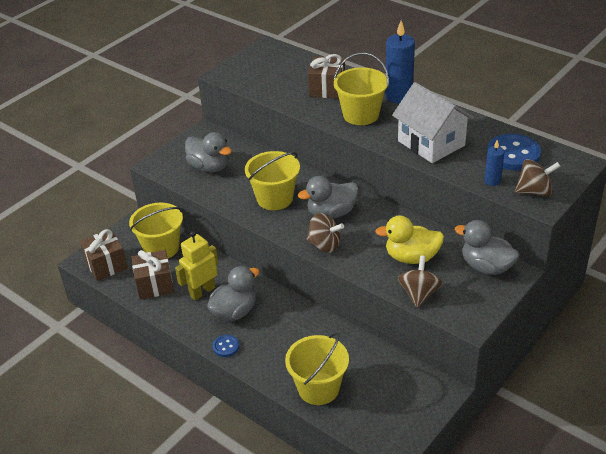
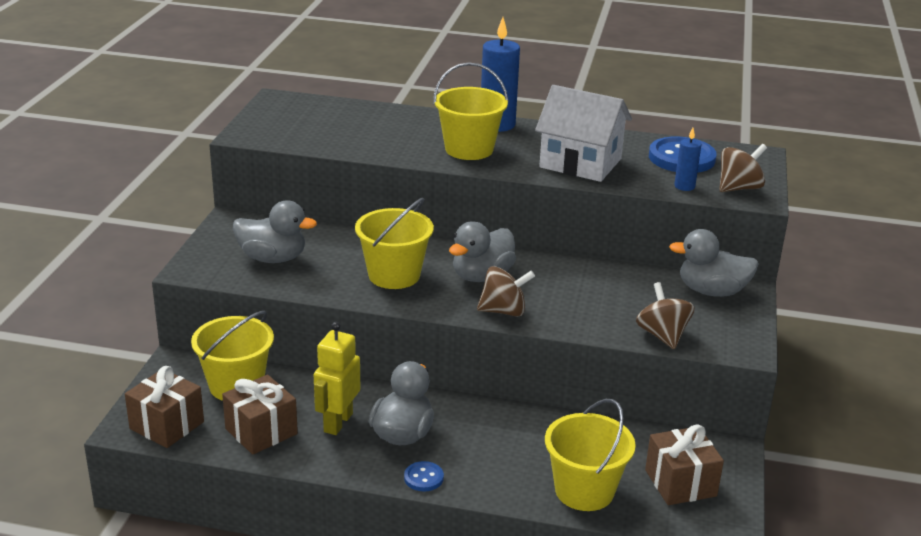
camera: 30 degrees left, 10 degrees down
brown gift [308,54,345,99] -> brown gift moved to [645,425,724,505]
yellow duck [375,215,444,264] -> none

